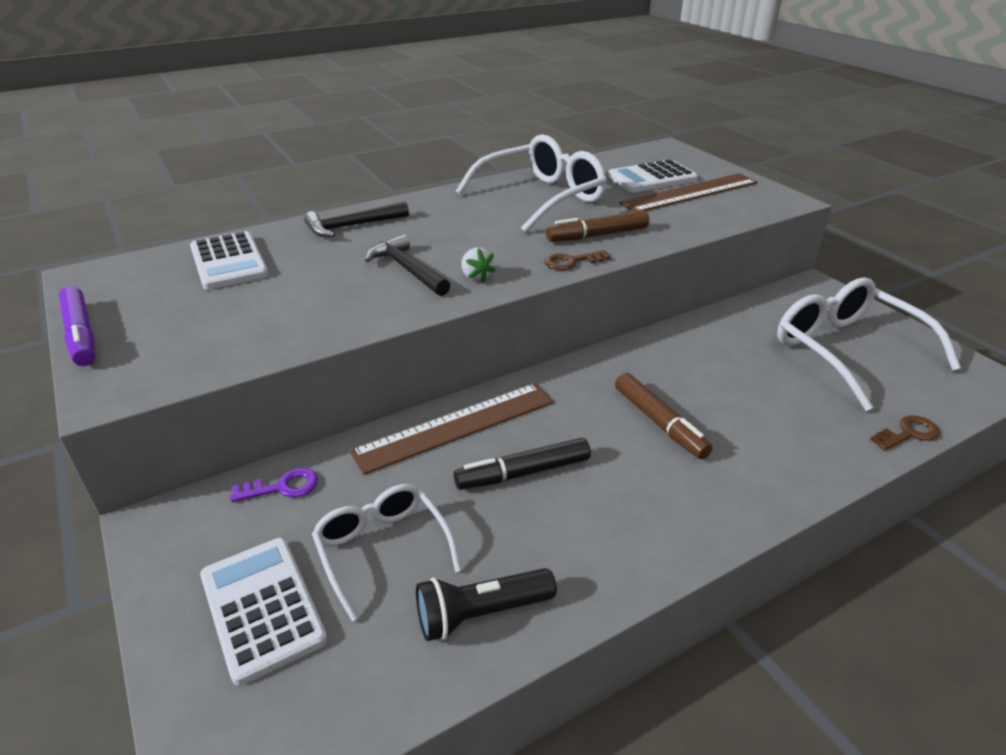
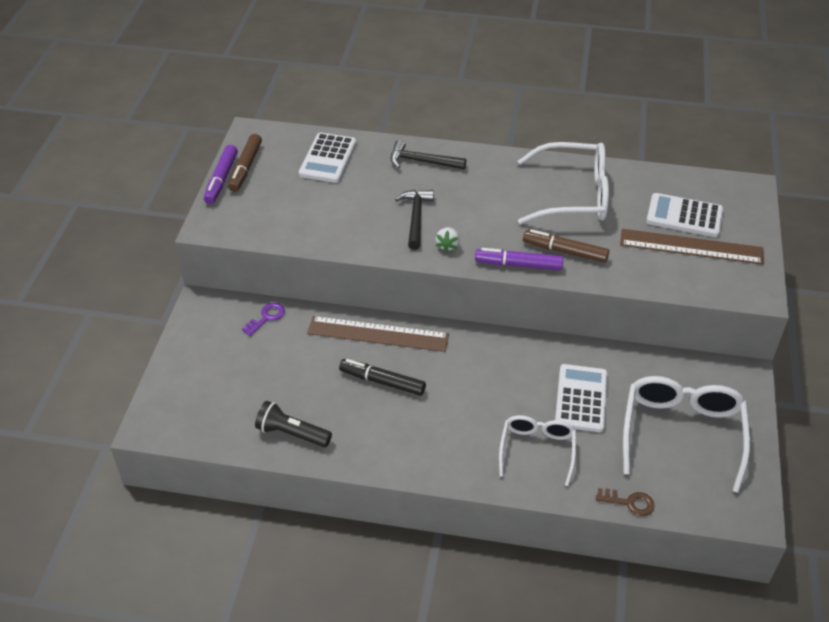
camera: 40 degrees right, 10 degrees up
white calculator [200,538,327,686] -> white calculator moved to [555,364,608,432]
purple key [230,468,318,502] -> purple key turned 75 degrees counterclockwise [242,303,285,336]
white glasses [312,484,462,621] -> white glasses moved to [499,415,576,486]
brown key [544,250,611,270] -> purple marker [475,248,563,270]
brown marker [615,373,713,459] -> brown marker moved to [228,134,262,192]

